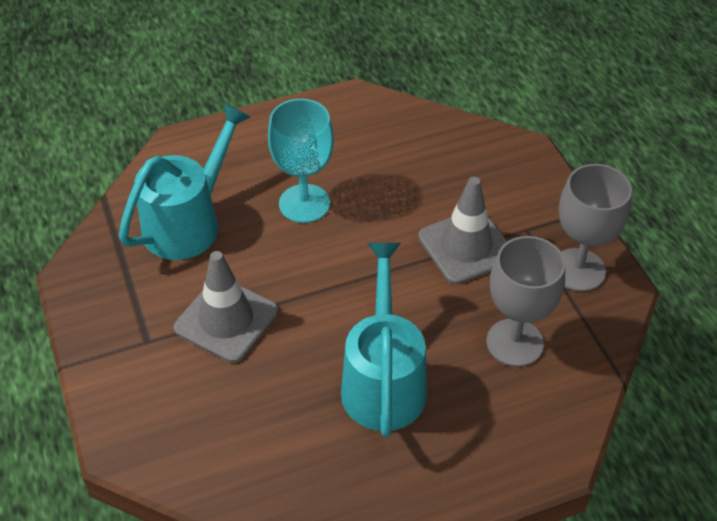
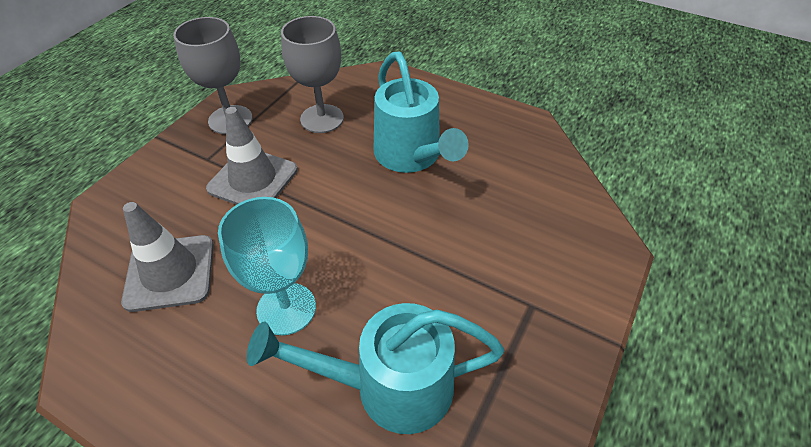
camera: 130 degrees left, 0 degrees up
grey traffic cone [174,251,278,363] -> grey traffic cone moved to [121,202,214,312]
turquoise watering can [341,243,427,437] -> turquoise watering can turned 75 degrees counterclockwise [374,52,469,173]

